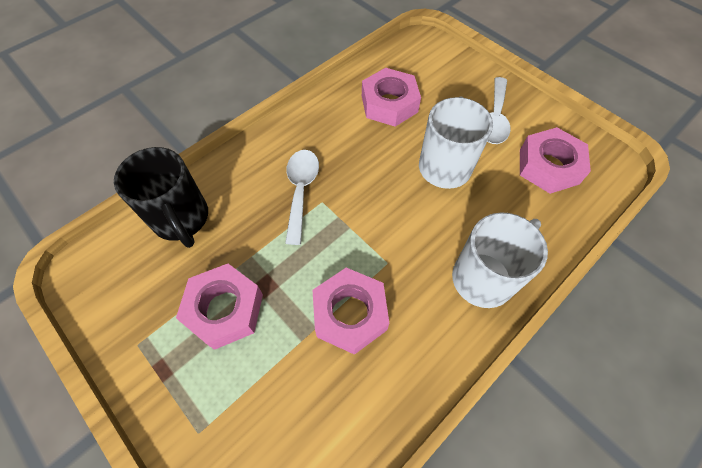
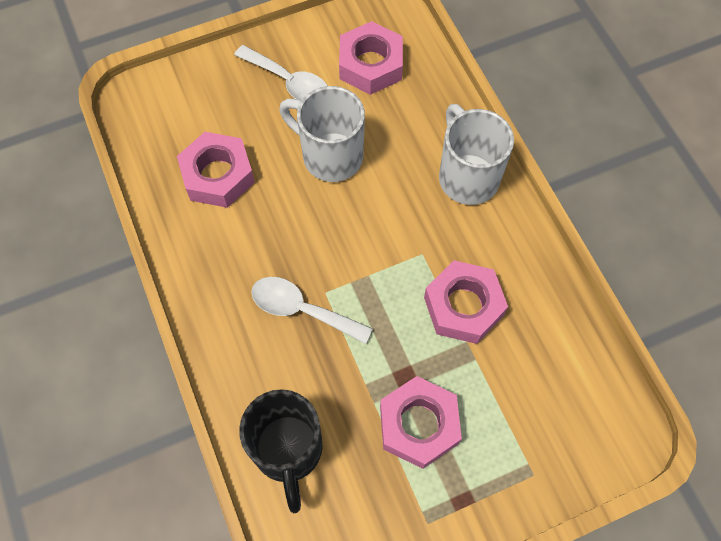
camera: 70 degrees left, 5 degrees up
black mug [114,147,208,248] -> black mug turned 90 degrees clockwise [239,389,323,513]

